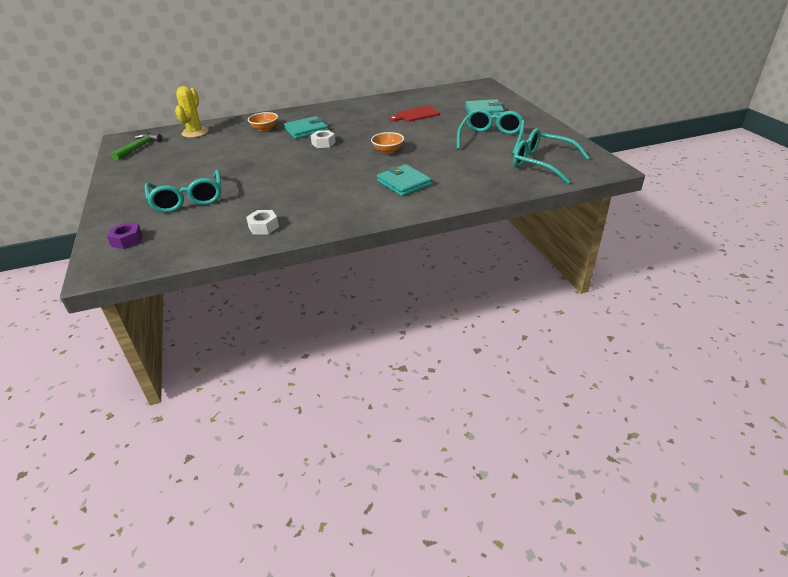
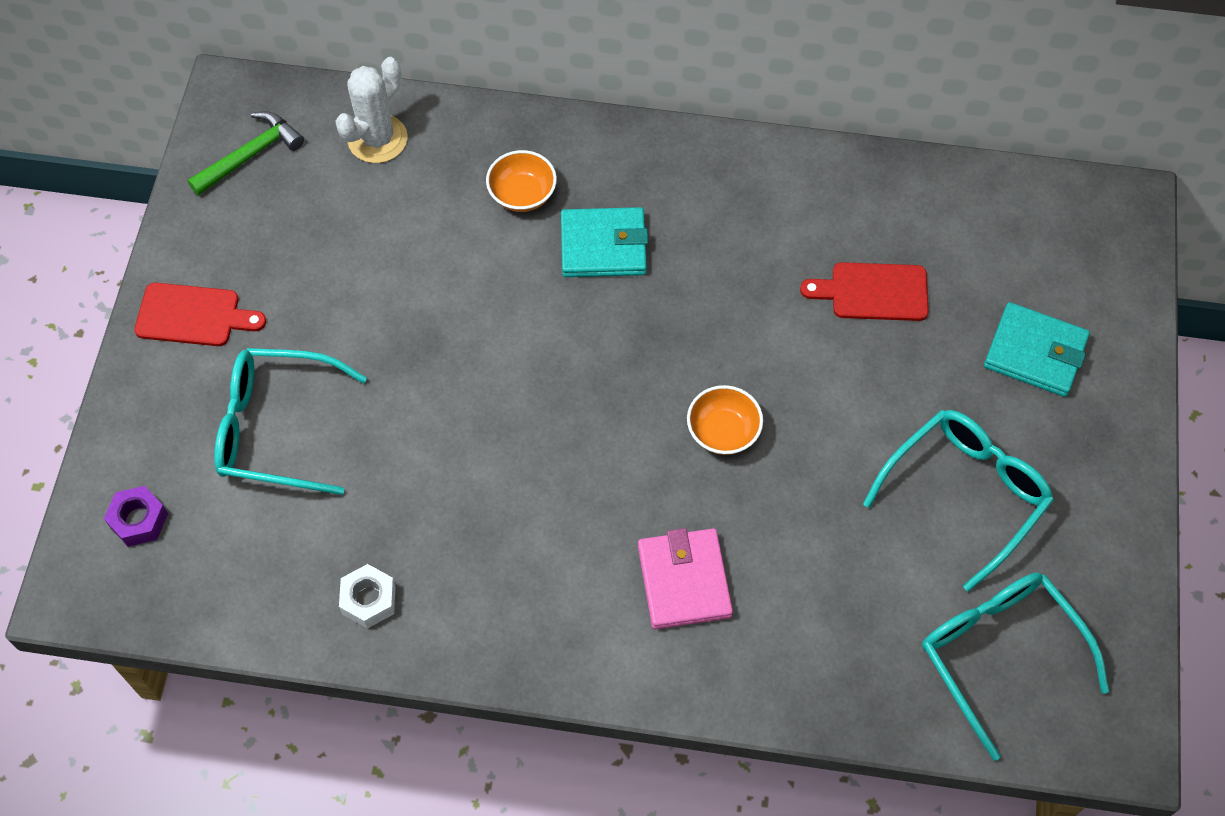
camera: 25 degrees right, 25 degrees up
turquoise glasses [145,170,221,213] -> turquoise glasses turned 90 degrees clockwise [214,348,367,495]
yellow cactus [175,86,208,138] -> white cactus [335,57,408,163]
white nut [311,130,336,148] -> none
turquoise wallet [377,164,432,196] -> pink wallet [638,528,733,629]
none -> red cutting board [134,283,266,346]

